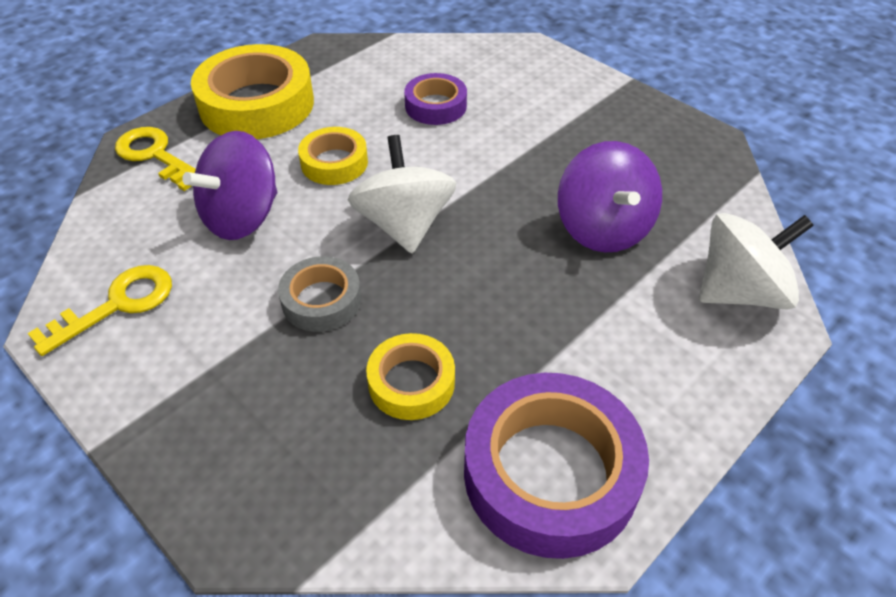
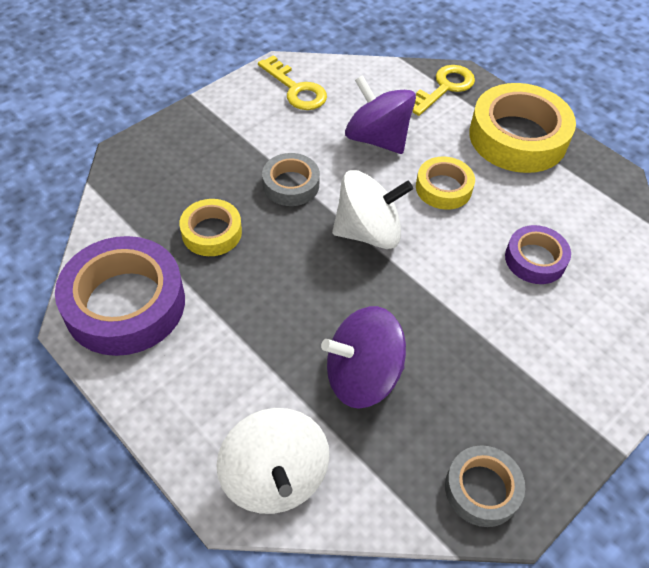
camera: 90 degrees right, 5 degrees up
none -> grey tape [445,445,525,527]

